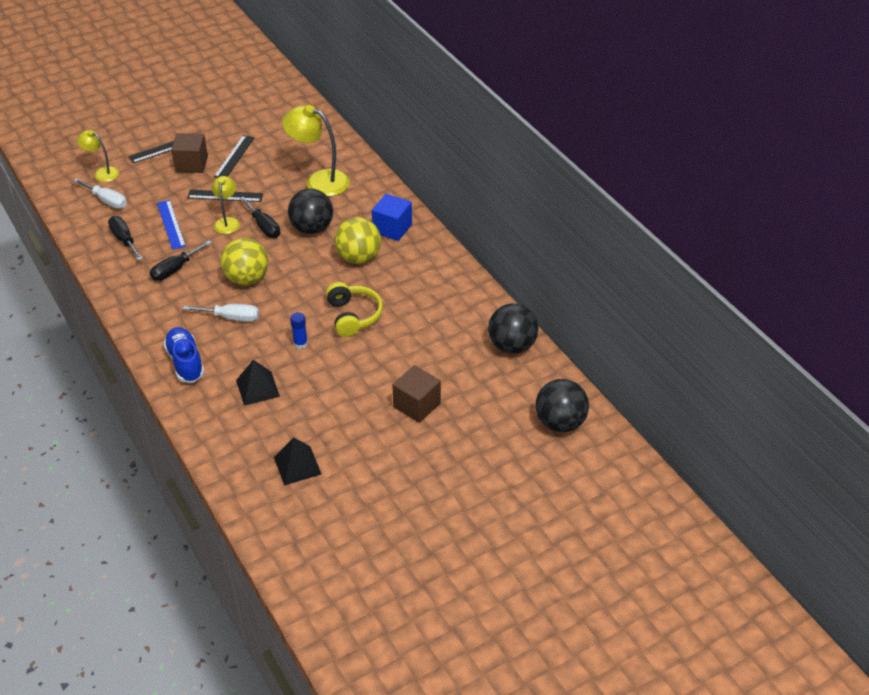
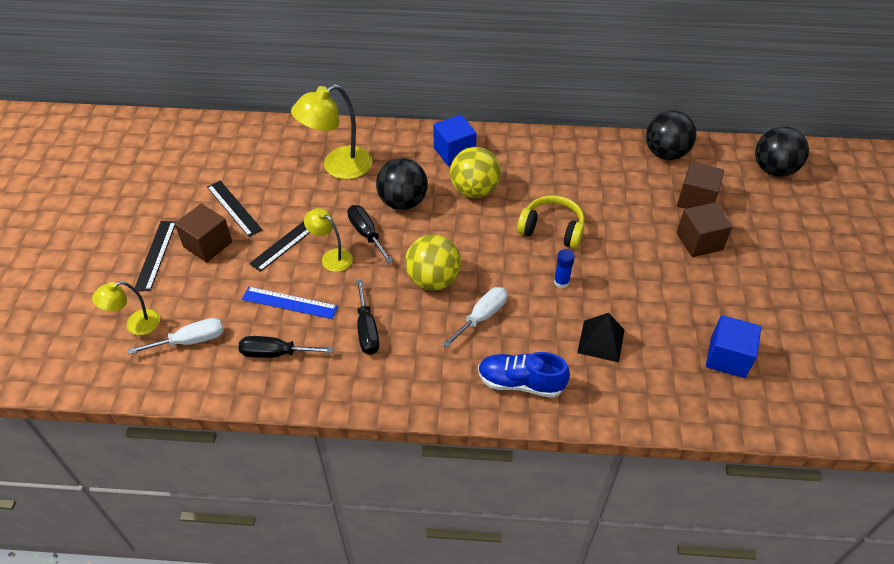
camera: 55 degrees left, 5 degrees up
black screwdriver [239,197,280,238] -> black screwdriver turned 120 degrees counterclockwise [347,205,393,263]
black pyramid [274,438,321,486] -> blue cube [706,315,761,378]
none -> brown cube [677,161,724,209]

